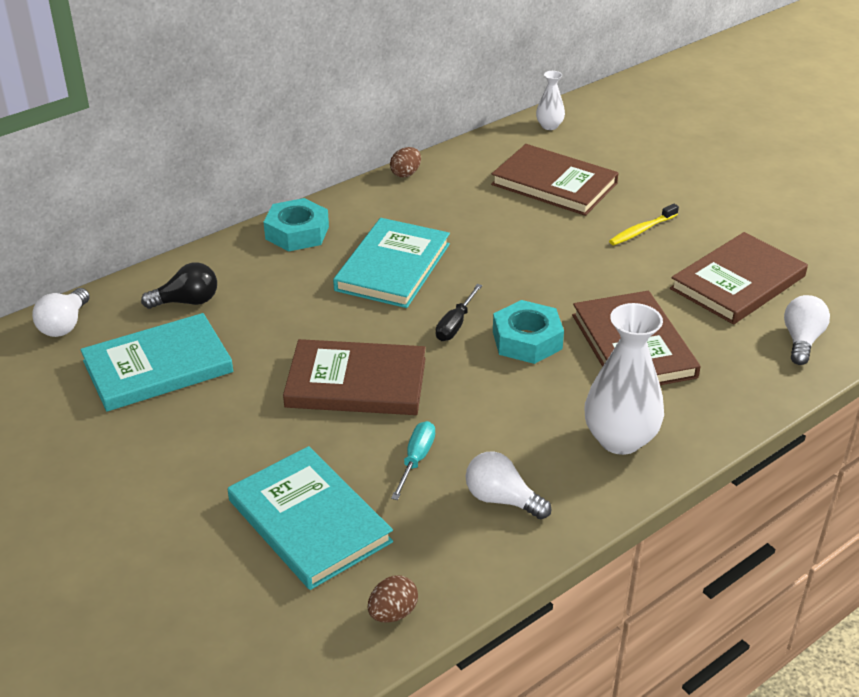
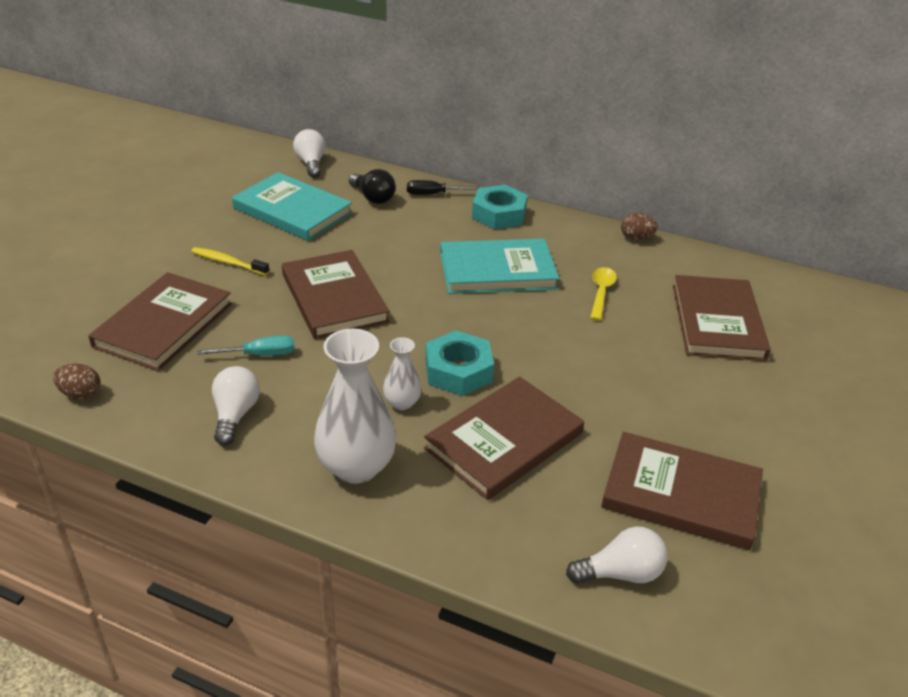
camera: 60 degrees right, 0 degrees up
white light bulb [32,288,90,337] -> white light bulb turned 90 degrees clockwise [293,129,326,178]
turquoise book [228,446,393,590] -> brown book [88,272,232,371]
black screwdriver [436,284,482,341] -> black screwdriver moved to [407,180,480,195]
white vase [536,71,565,130] -> white vase moved to [383,337,421,410]
yellow toothbrush [609,204,679,245] -> yellow toothbrush moved to [191,247,269,276]
none -> yellow spoon [590,267,617,321]

